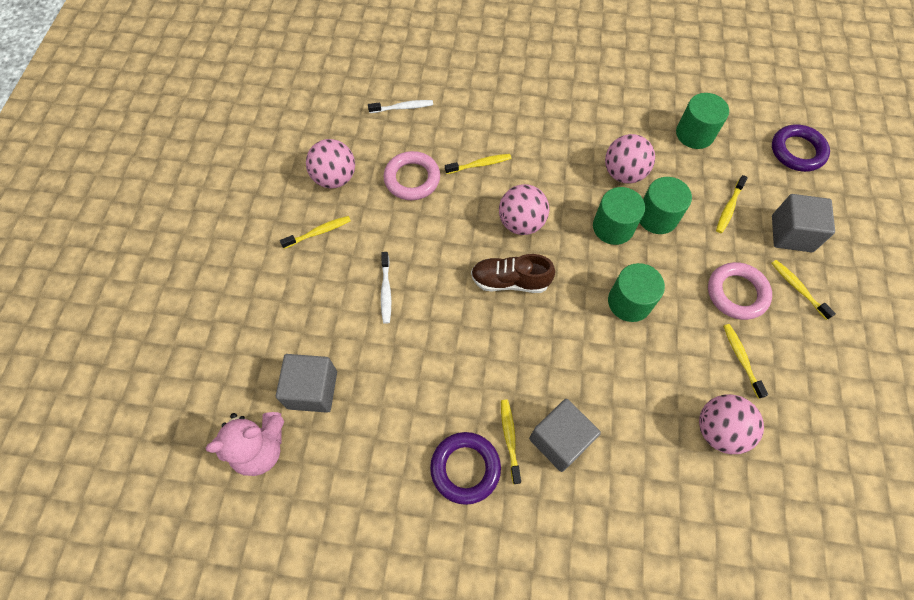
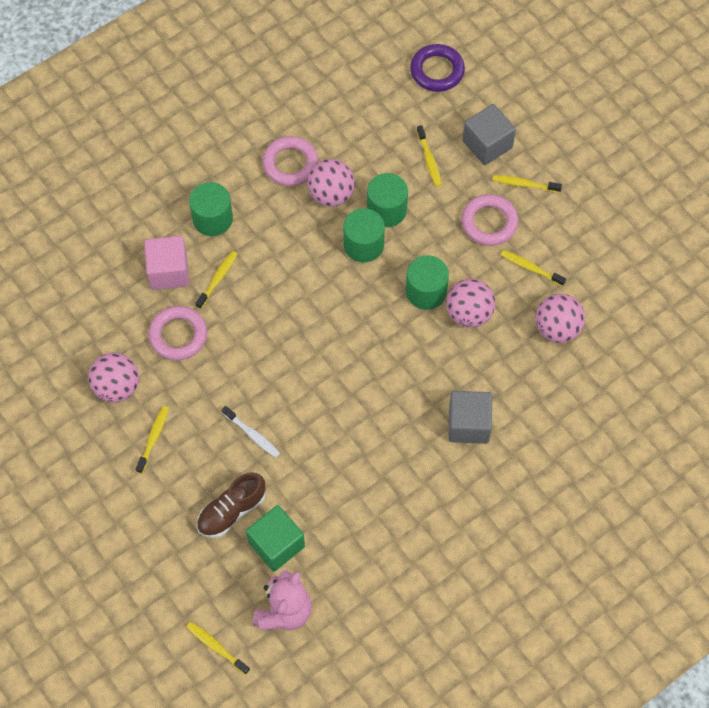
camera: 45 degrees left, 0 degrees up
grey cube [276,354,337,413] -> green cube [246,505,305,571]
white toothbrush [368,100,433,113] -> none
purple ring [430,432,501,505] -> none
brown shoe [471,254,555,293] -> brown shoe moved to [197,472,266,538]
pink ball [499,184,549,235] -> pink ball moved to [446,279,495,328]
yellow toothbrush [501,399,521,484] -> yellow toothbrush moved to [186,622,250,675]
green cylinder [676,93,729,149] -> green cylinder moved to [189,182,233,236]
none -> pink cube [144,236,189,290]
none -> pink ring [262,136,318,186]

